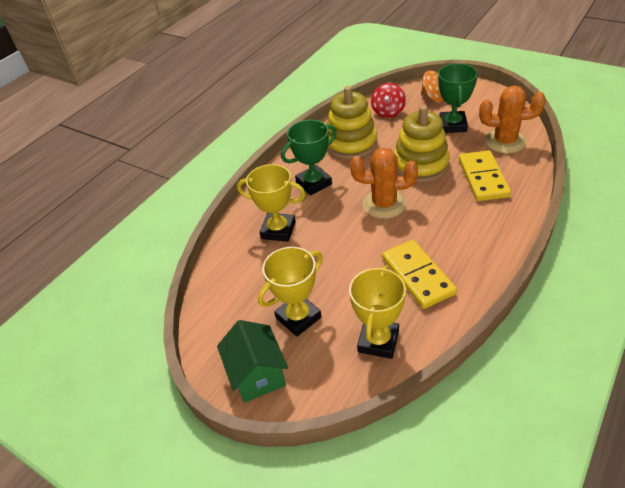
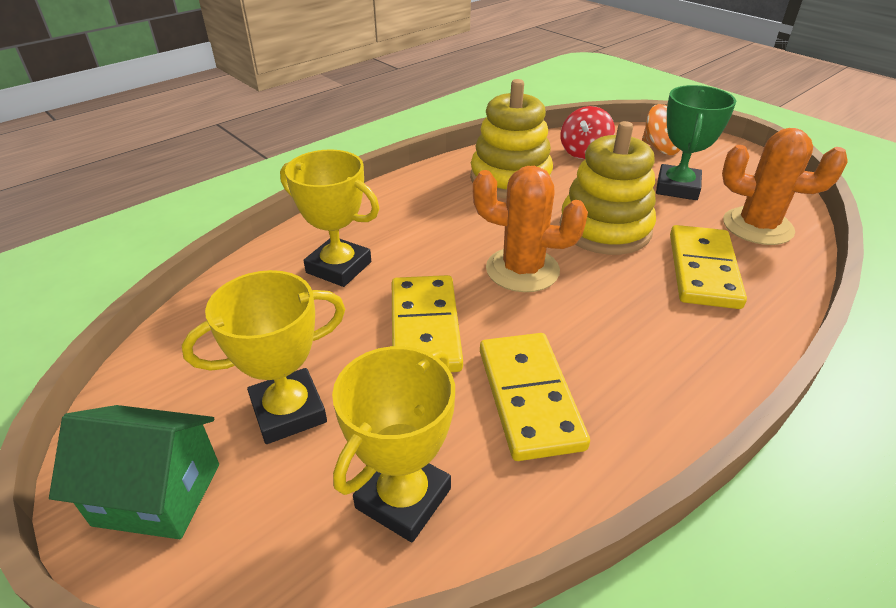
camera: 10 degrees right, 5 degrees down
green house [217,320,288,403] -> green house turned 75 degrees counterclockwise [49,405,219,539]
green trophy [281,120,337,195] -> none
none -> yellow domino [392,275,463,372]

